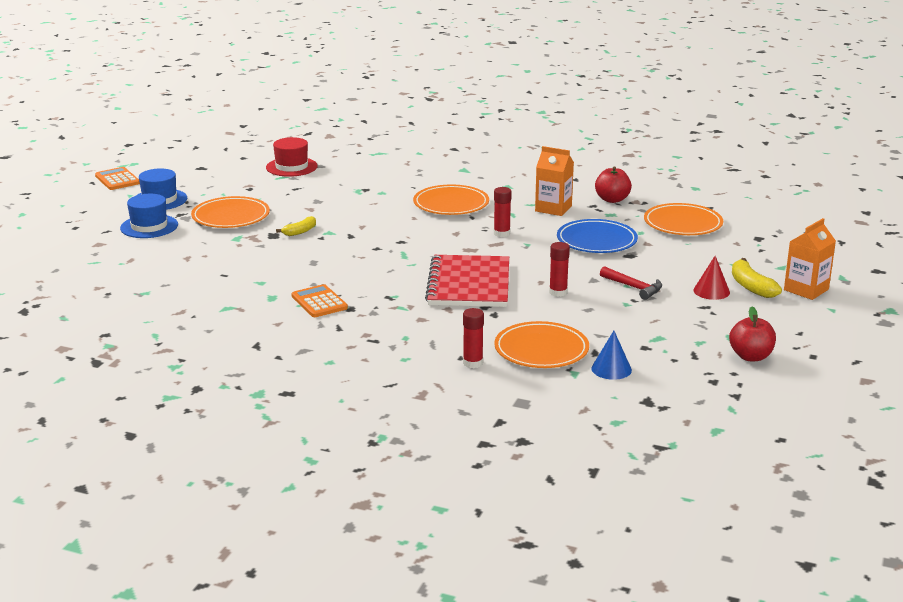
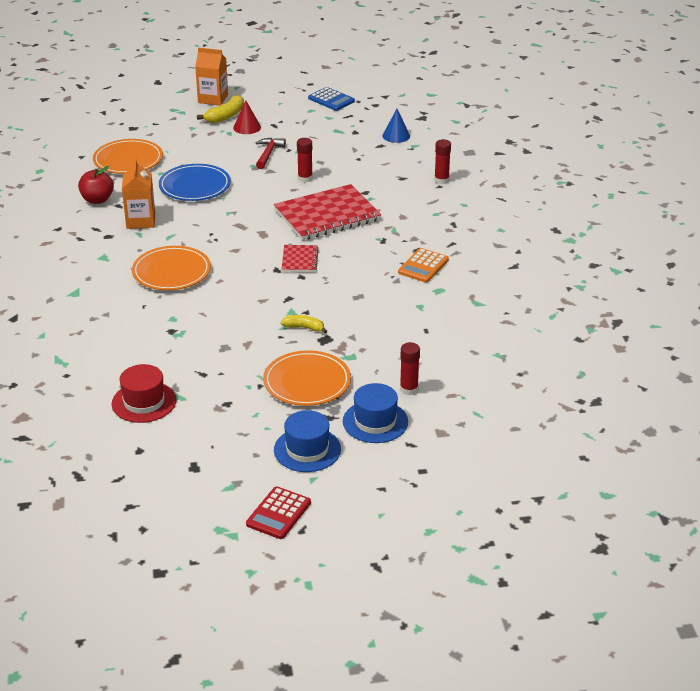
camera: 120 degrees left, 10 degrees up
orange calculator [95,167,140,190] -> red calculator [246,486,311,539]
red glue stick [494,187,512,237] -> red glue stick moved to [400,342,420,395]
orange plate [494,321,589,368] -> none
red apple [729,307,776,361] -> blue calculator [308,87,355,111]
none -> red notebook [282,245,319,272]

